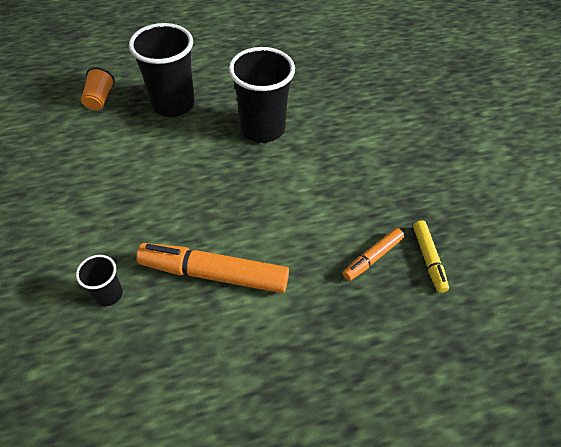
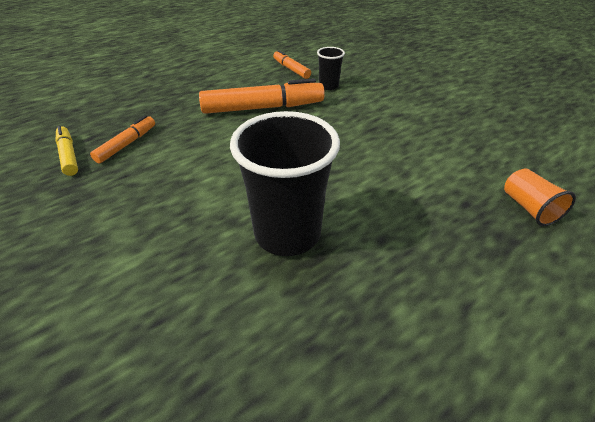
camera: 160 degrees right, 10 degrees down
black cup [129,23,195,117] -> none
none -> orange marker [273,50,311,79]

